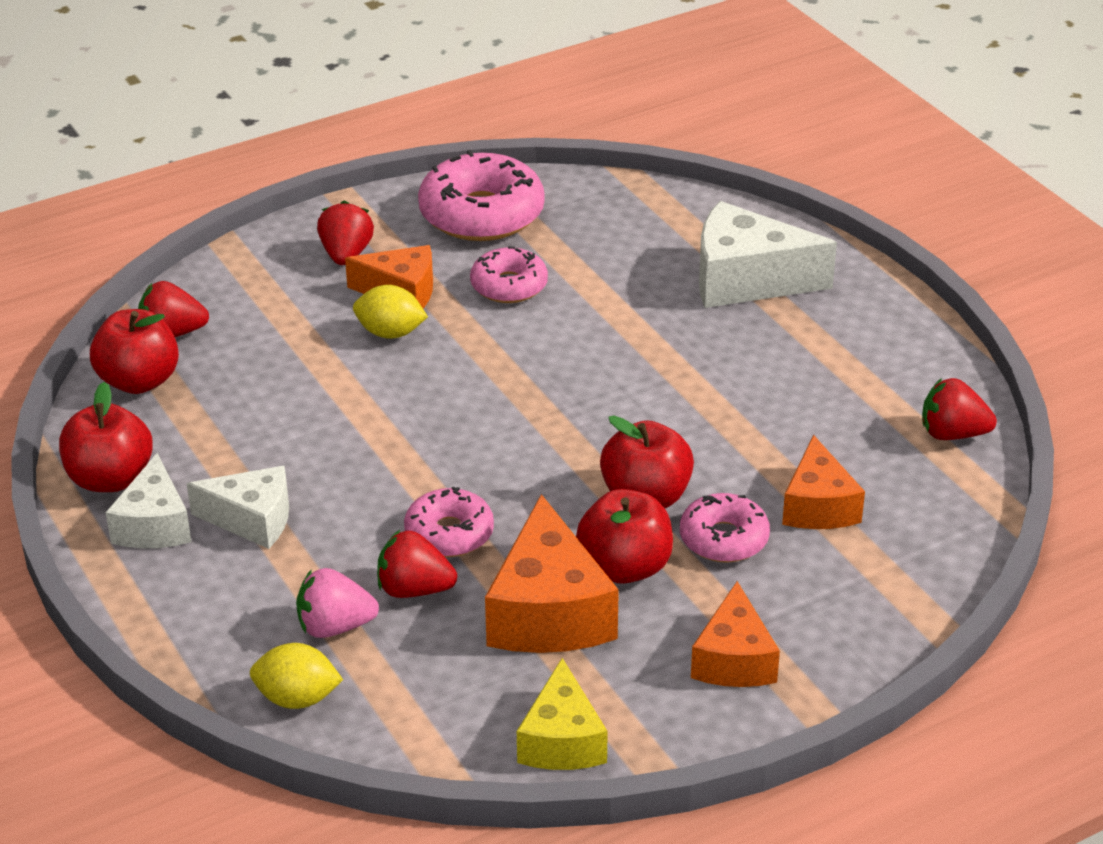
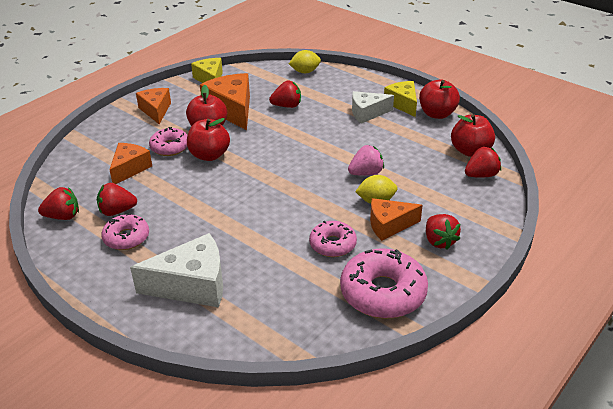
camera: 160 degrees right, 0 degrees up
white cheese [106,453,191,548] -> yellow cheese [384,81,417,117]
pink strawberry [296,568,379,638] -> pink strawberry moved to [348,145,384,176]
pink donut [404,486,494,557] -> pink donut moved to [101,213,149,250]
orange cheese [782,435,865,529] -> orange cheese turned 45 degrees clockwise [109,143,152,184]
none -> red strawberry [97,183,137,216]

